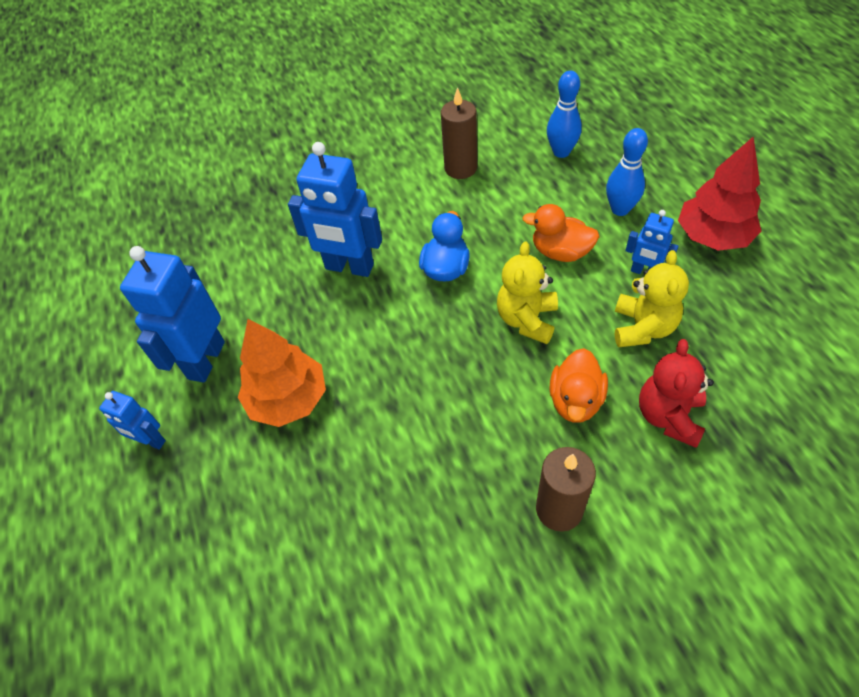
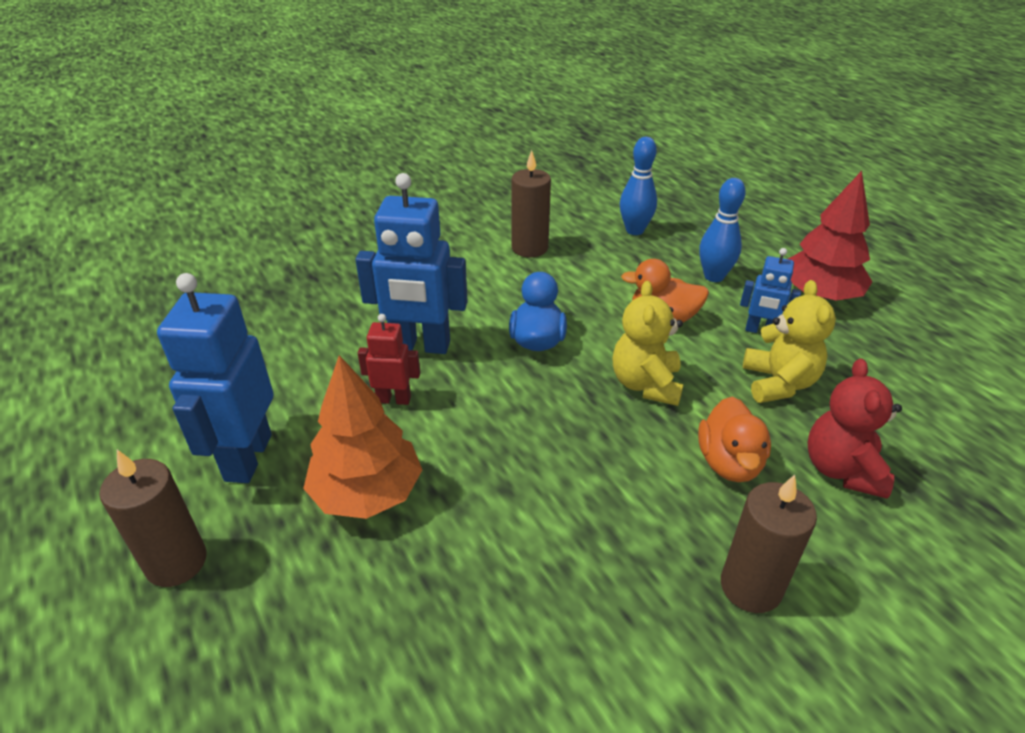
camera: 15 degrees left, 15 degrees down
blue robot [99,391,166,450] -> brown candle [99,450,207,587]
none -> red robot [358,314,420,405]

